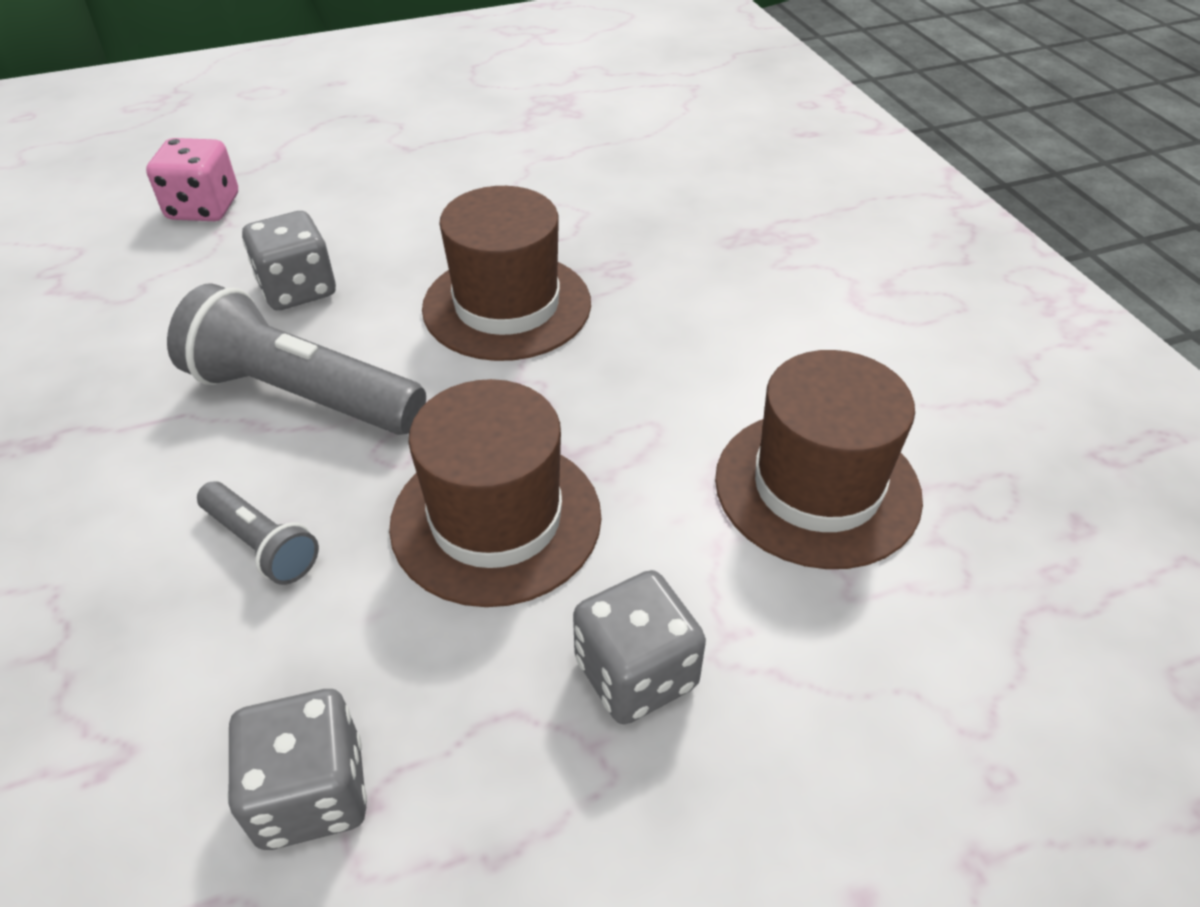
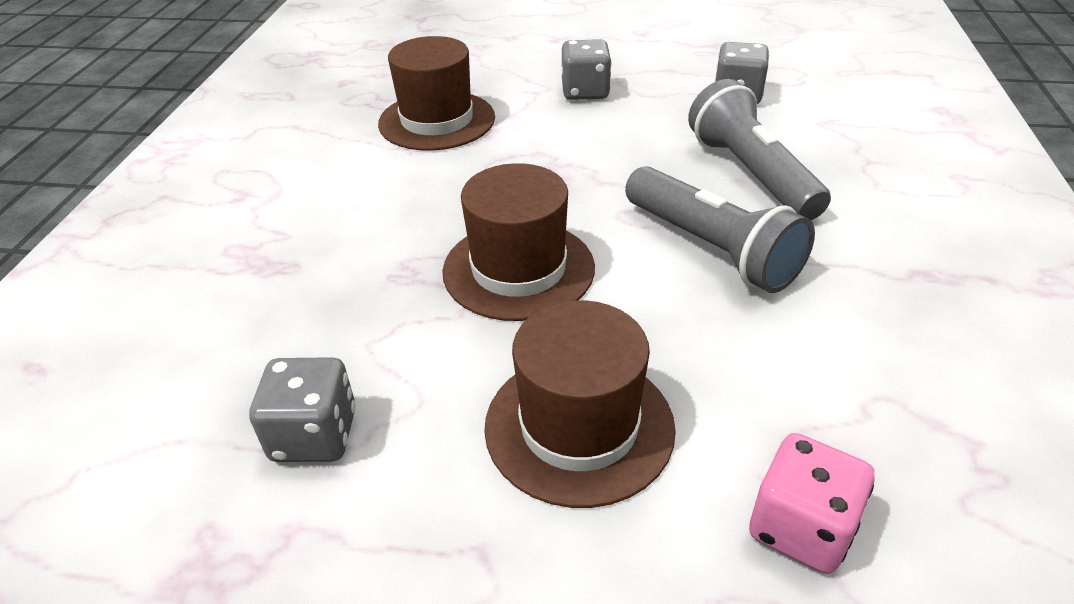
camera: 150 degrees left, 5 degrees down
grey flashlight [197,481,319,585] -> grey flashlight [688,79,831,220], size x1.92
grey dice [242,211,336,310] -> grey dice moved to [249,357,356,462]
brown hat [389,379,601,607] -> brown hat moved to [484,300,676,508]

